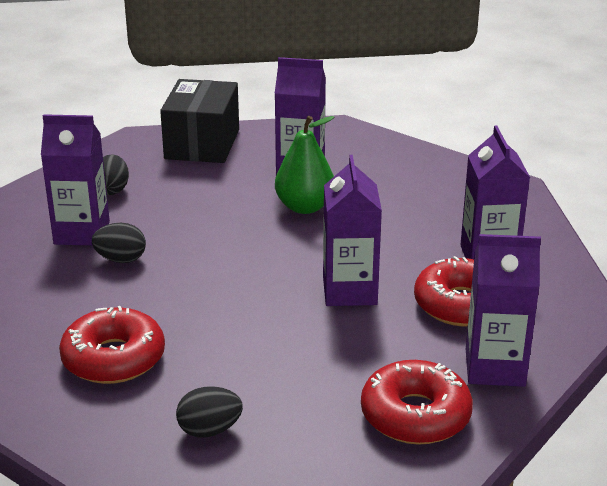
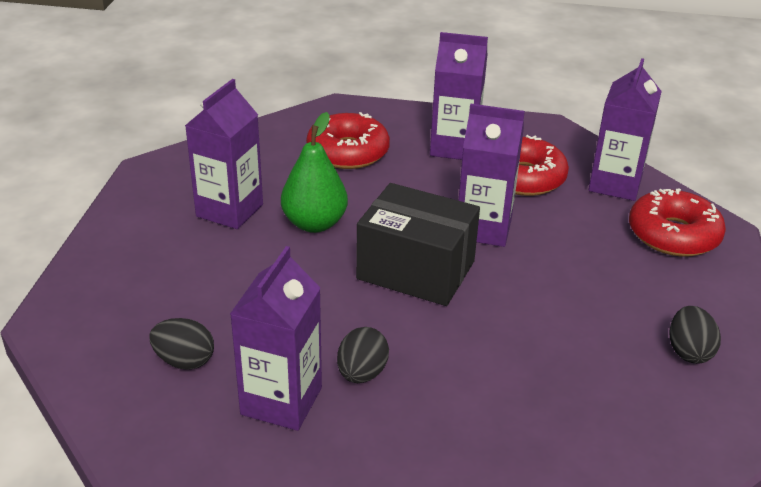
camera: 75 degrees left, 5 degrees up
red donut [59,306,165,384] -> red donut moved to [306,112,390,169]
black box [160,79,239,163] -> black box moved to [356,183,480,306]

